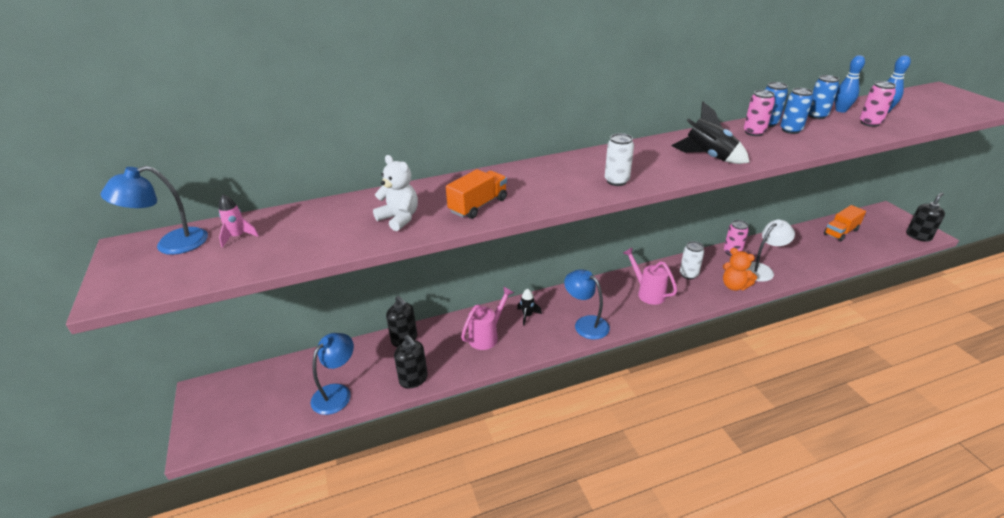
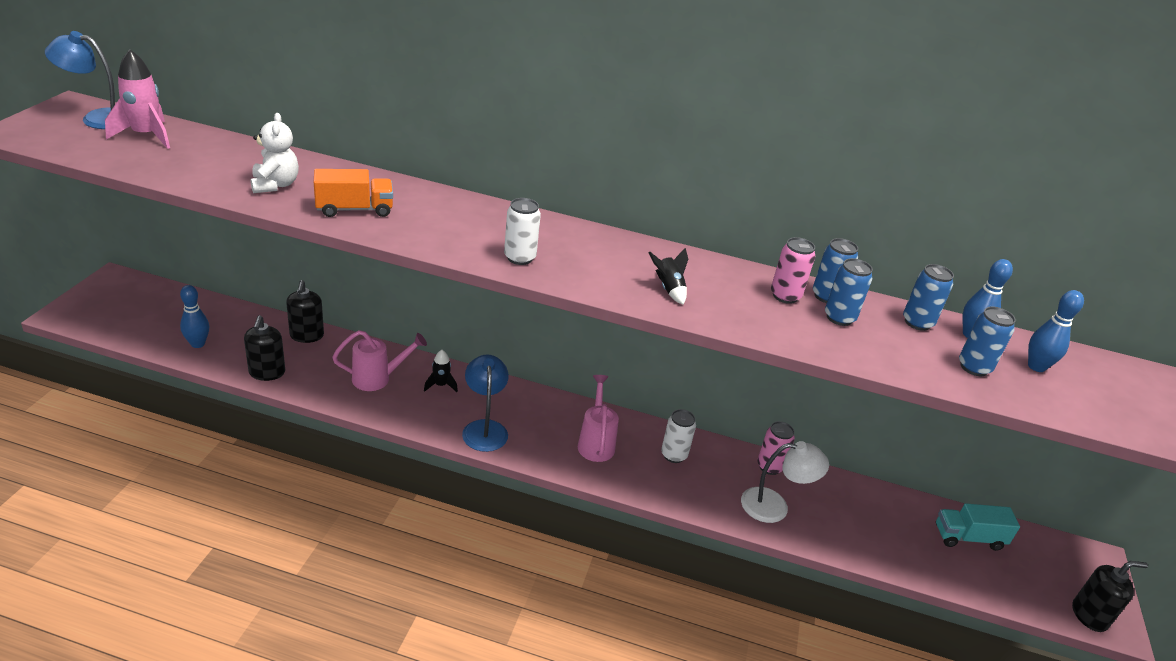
camera: 30 degrees right, 0 degrees up
pink rocket [219,194,259,248] -> pink rocket [105,50,170,149], size x1.76
blue lamp [311,333,354,415] -> blue bowling pin [180,285,209,348]
black rocket [671,102,750,164] -> black rocket [649,248,688,305], size x0.57
orange teddy bear [723,248,757,291] -> none
orange truck [824,205,866,241] -> turquoise truck [936,503,1020,551]
pink can [860,81,896,127] -> blue can [959,307,1016,376]

